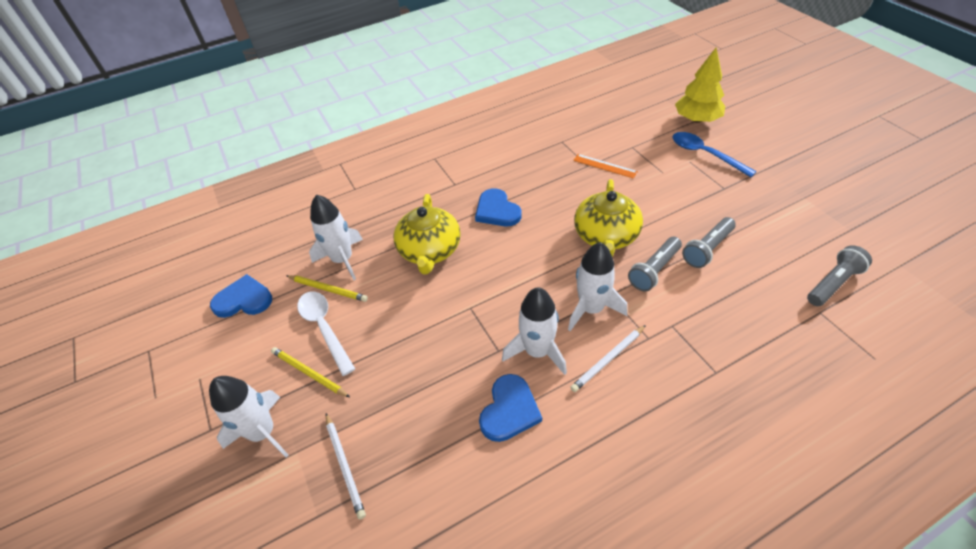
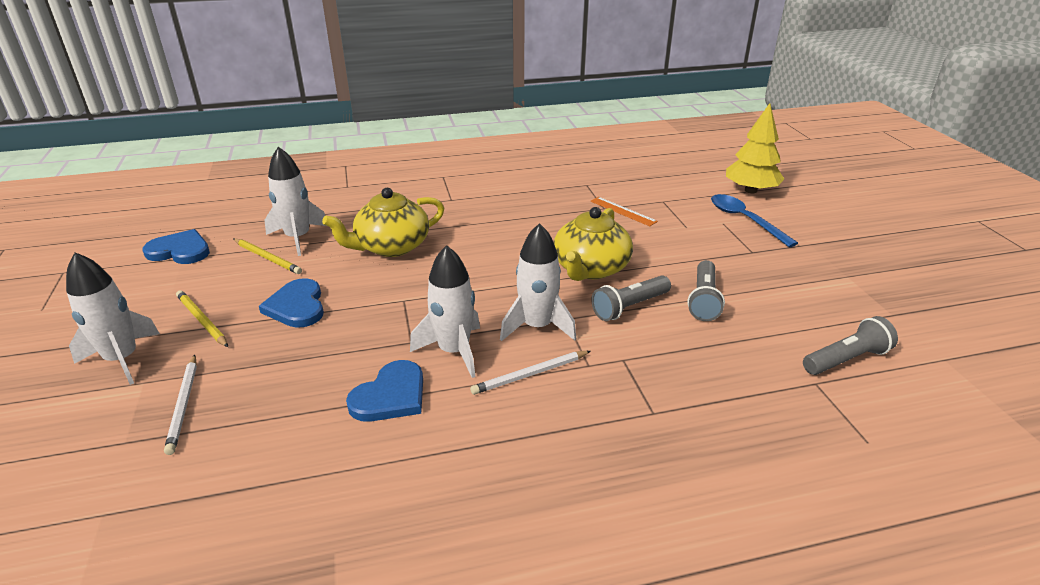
camera: 10 degrees right, 15 degrees down
white spoon [297,291,355,376] -> none
yellow teapot [393,194,461,275] -> yellow teapot turned 45 degrees clockwise [322,188,444,257]
blue heart [475,188,522,226] -> blue heart moved to [259,278,324,328]
grey flashlight [682,217,736,268] -> grey flashlight turned 45 degrees counterclockwise [687,260,725,321]

